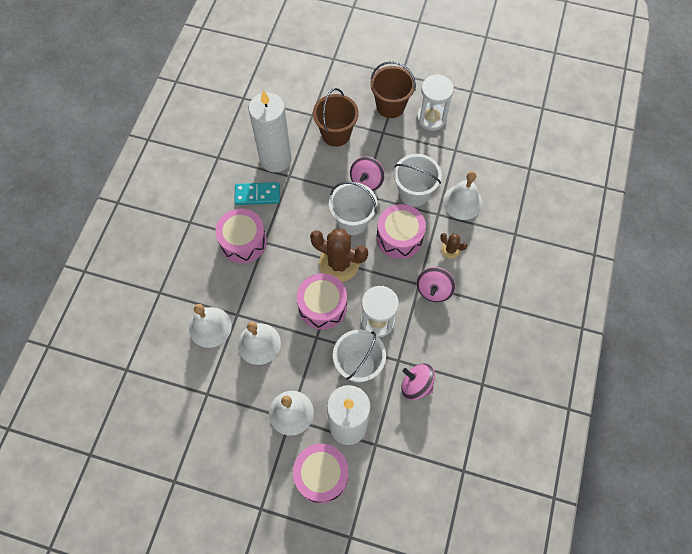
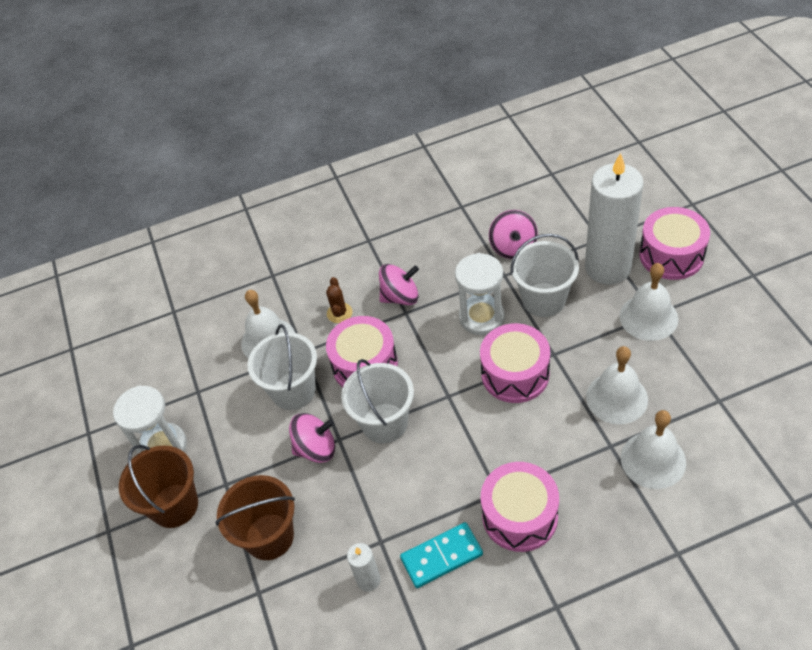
camera: 120 degrees left, 15 degrees down
turquoise domino [234,182,280,205] -> turquoise domino turned 75 degrees counterclockwise [400,522,483,588]
white candle [249,90,292,172] -> white candle [347,543,381,591], size x0.43
brown cactus [310,229,368,282] -> none

